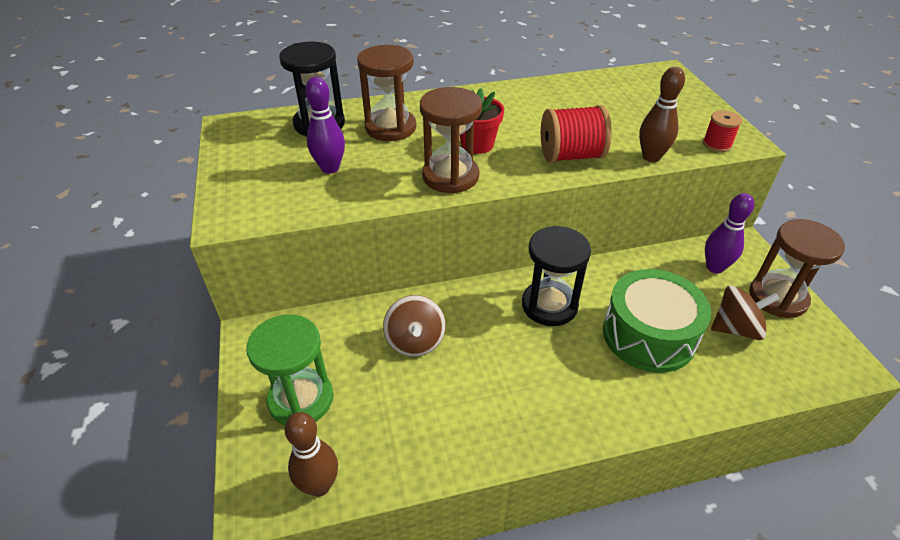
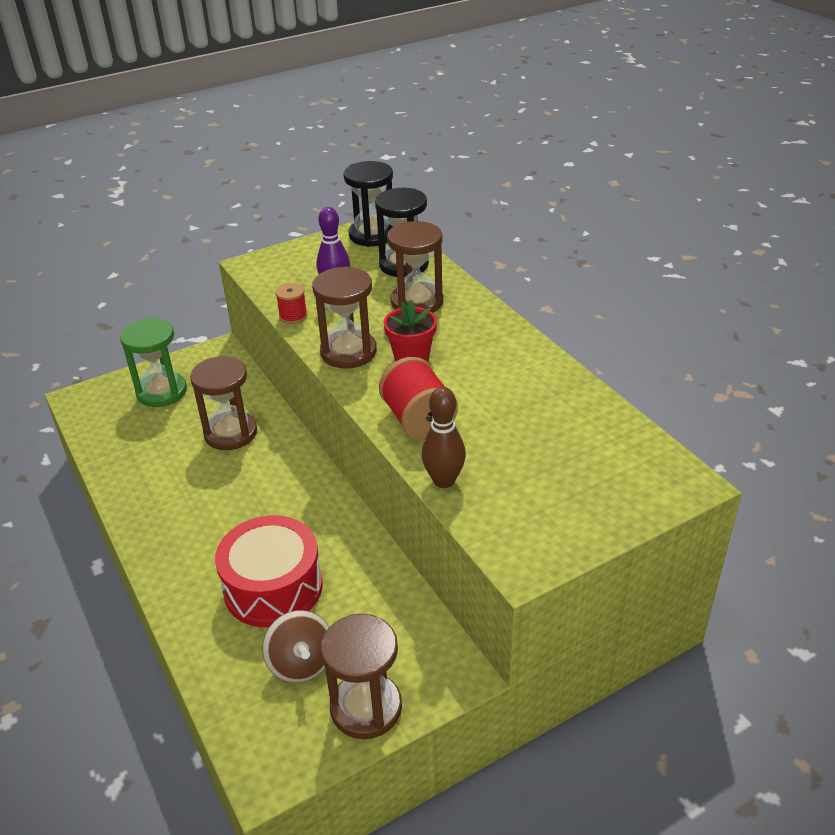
camera: 75 degrees right, 5 degrees down
brown bowling pin [284,412,338,497] -> none
brown spinning top [383,295,446,357] -> brown hourglass [190,356,257,450]
black hourglass [522,226,591,326] -> black hourglass moved to [343,161,393,247]
green drum [603,269,711,373] -> red drum [215,515,323,628]
red spool [703,110,742,152] -> red spool moved to [275,283,307,324]
purple bowling pin [705,193,754,273] -> none

